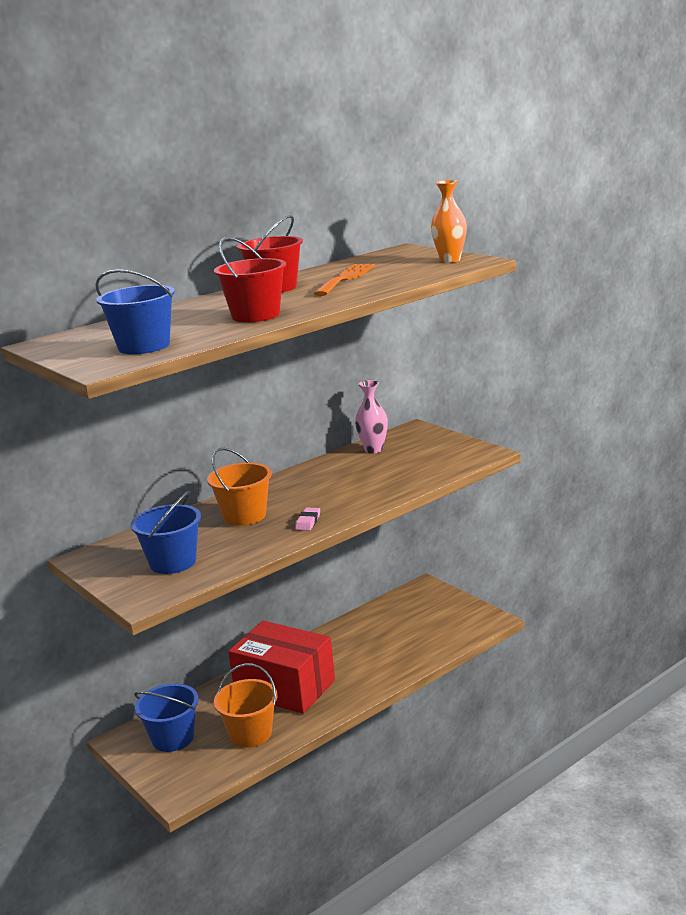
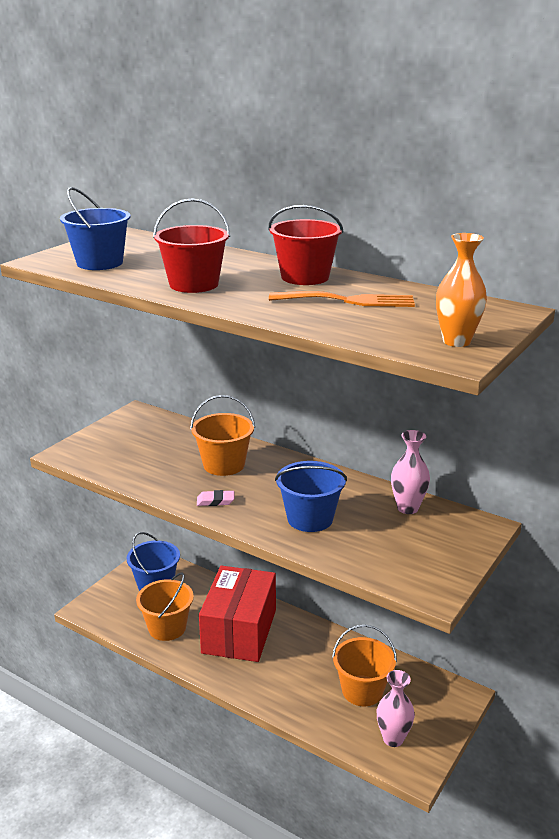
camera: 70 degrees right, 5 degrees up
blue bucket [131,491,201,574] -> blue bucket moved to [275,461,347,532]
none -> orange bucket [332,625,397,706]
none -> pink vase [377,670,415,747]

